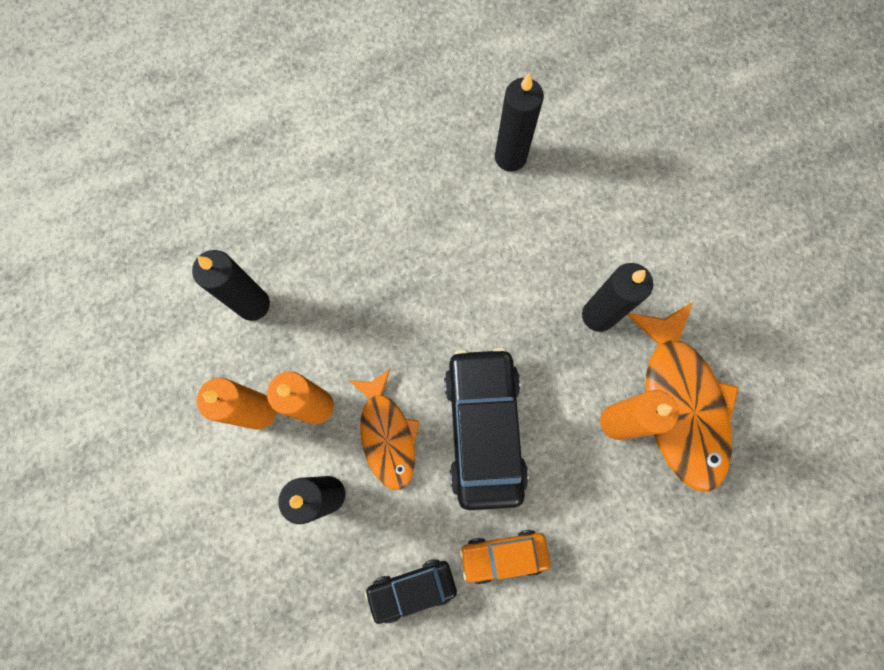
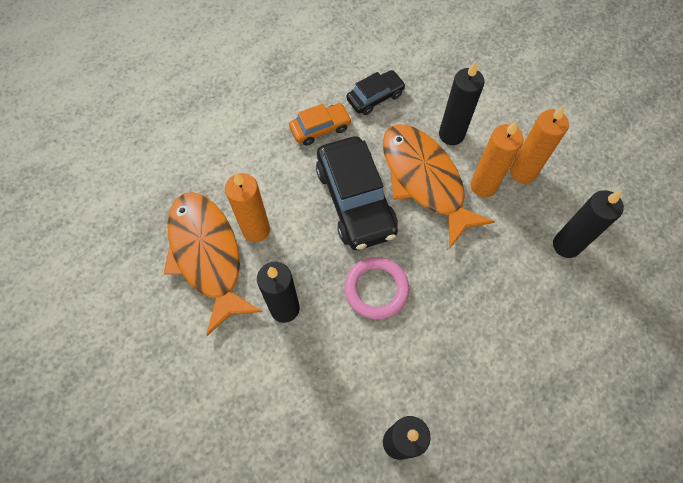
camera: 165 degrees right, 10 degrees down
orange fish [349,368,419,490] -> orange fish [382,124,495,249], size x1.58
none -> pink ring [344,257,409,319]

